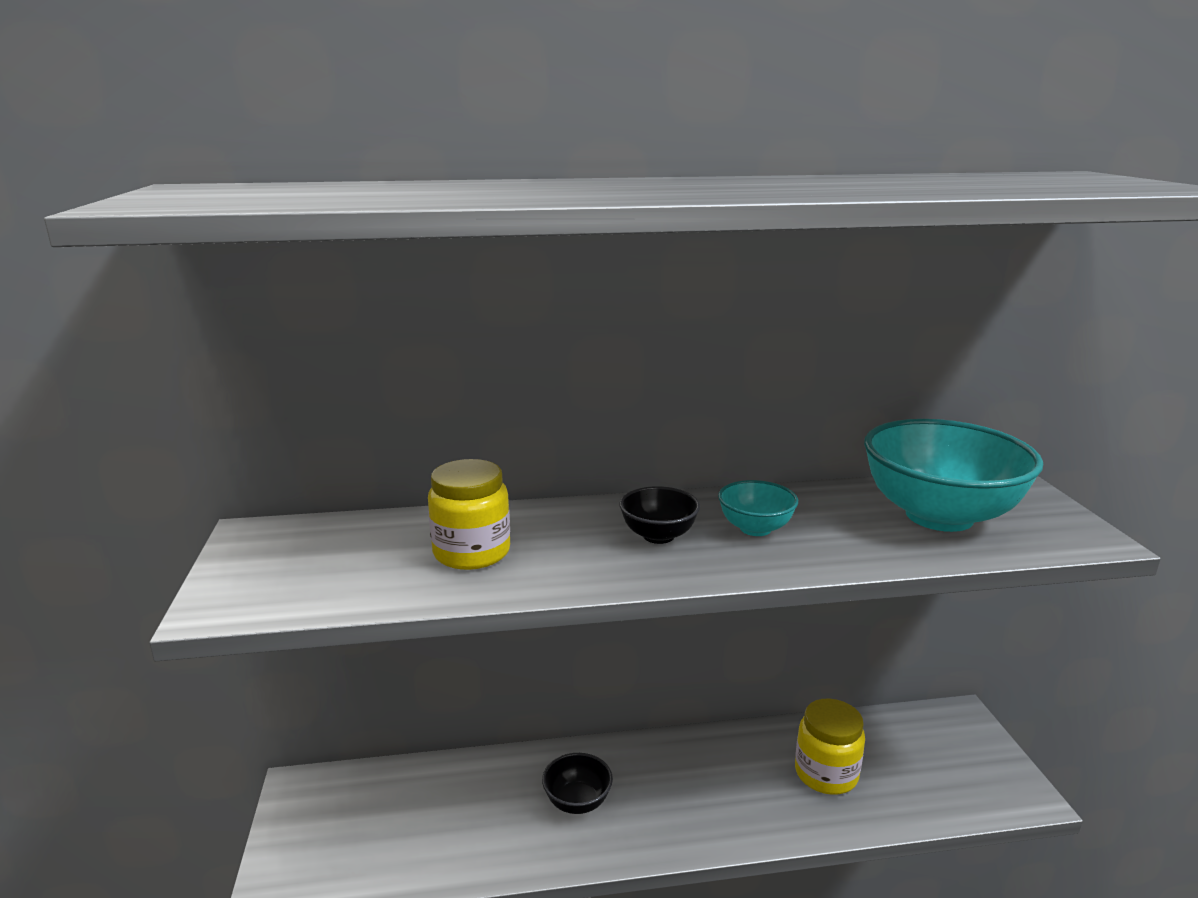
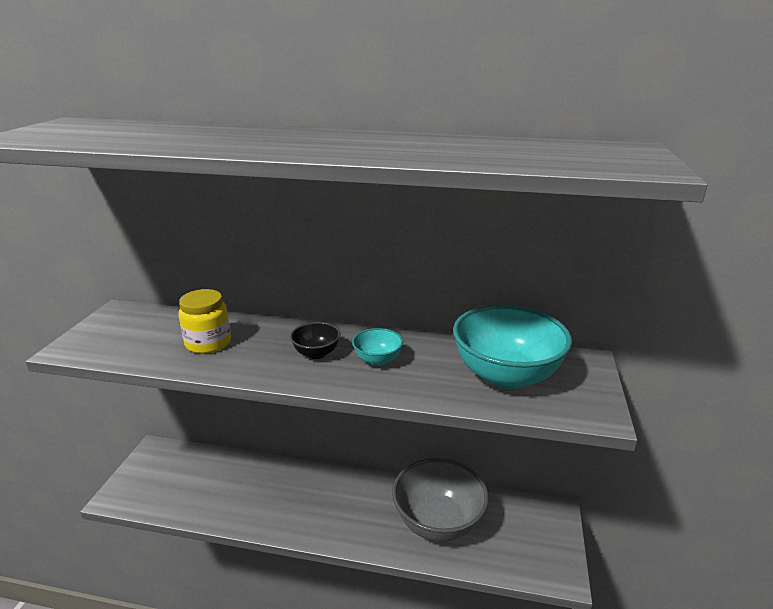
camera: 20 degrees right, 5 degrees up
black bowl [542,753,613,814] -> none
yellow jar [795,698,865,795] -> grey bowl [392,458,489,542]

